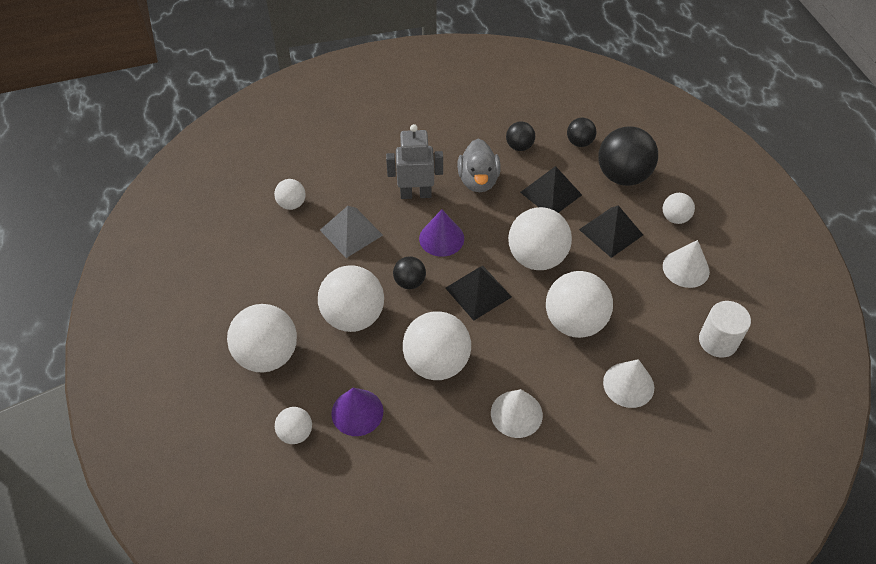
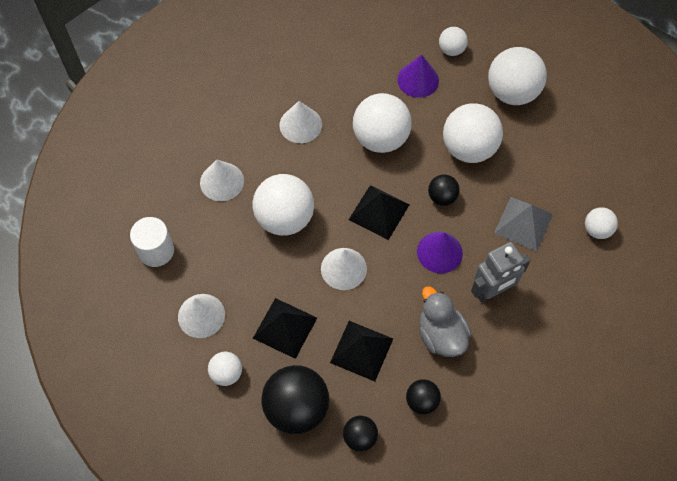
camera: 155 degrees right, 10 degrees up
white ball [508,207,572,270] -> white cone [321,248,367,290]

